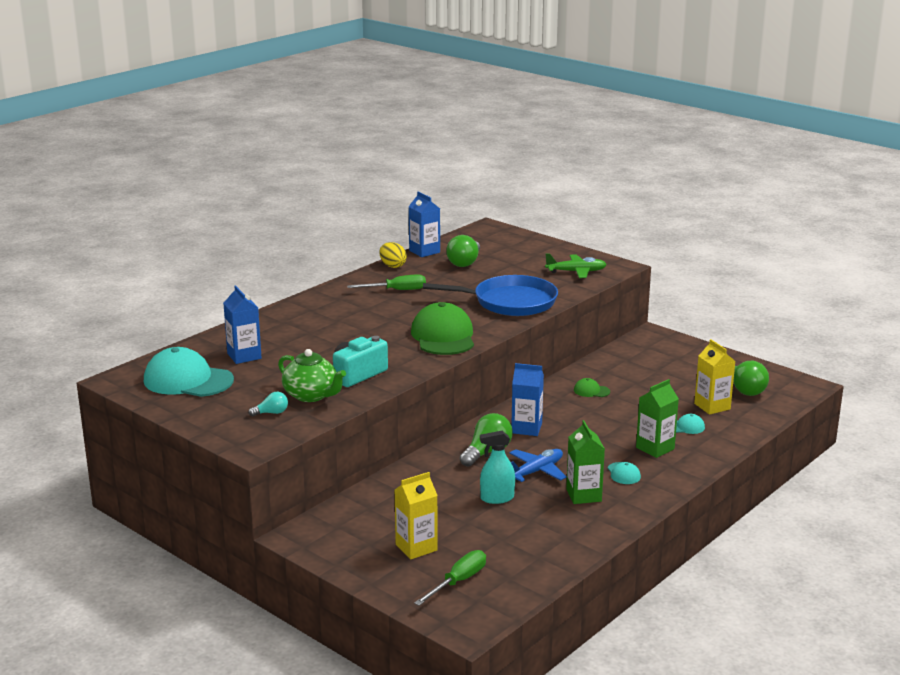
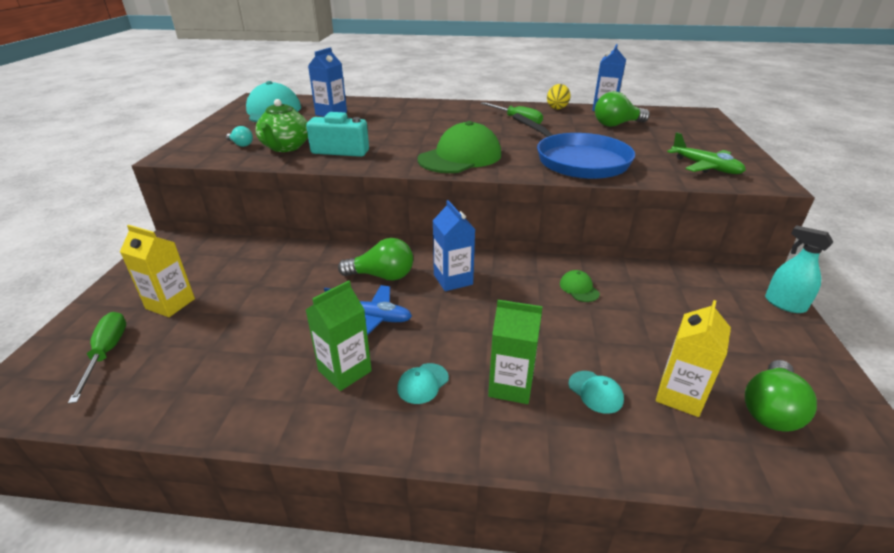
camera: 55 degrees right, 10 degrees up
green screwdriver [414,550,486,606] -> green screwdriver turned 105 degrees counterclockwise [68,312,126,404]
turquoise spray bottle [480,431,515,504] -> turquoise spray bottle moved to [765,225,833,313]

